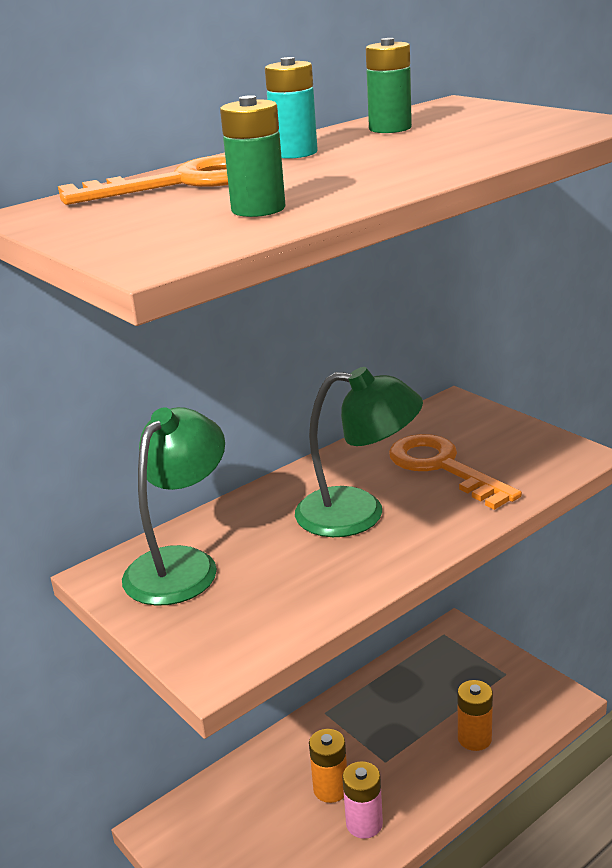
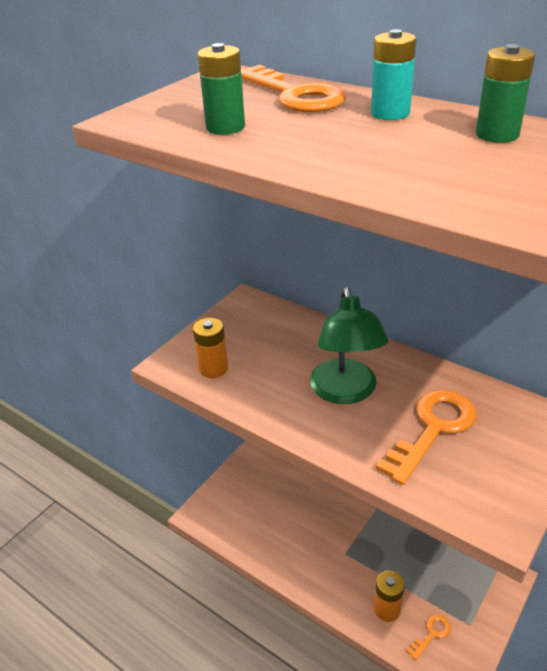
camera: 75 degrees right, 10 degrees up
green lamp [122,407,225,606] -> none
orange battery [309,729,347,803] -> orange battery moved to [193,318,228,378]
pink battery [342,761,383,839] -> none
none -> orange key [406,614,451,660]

